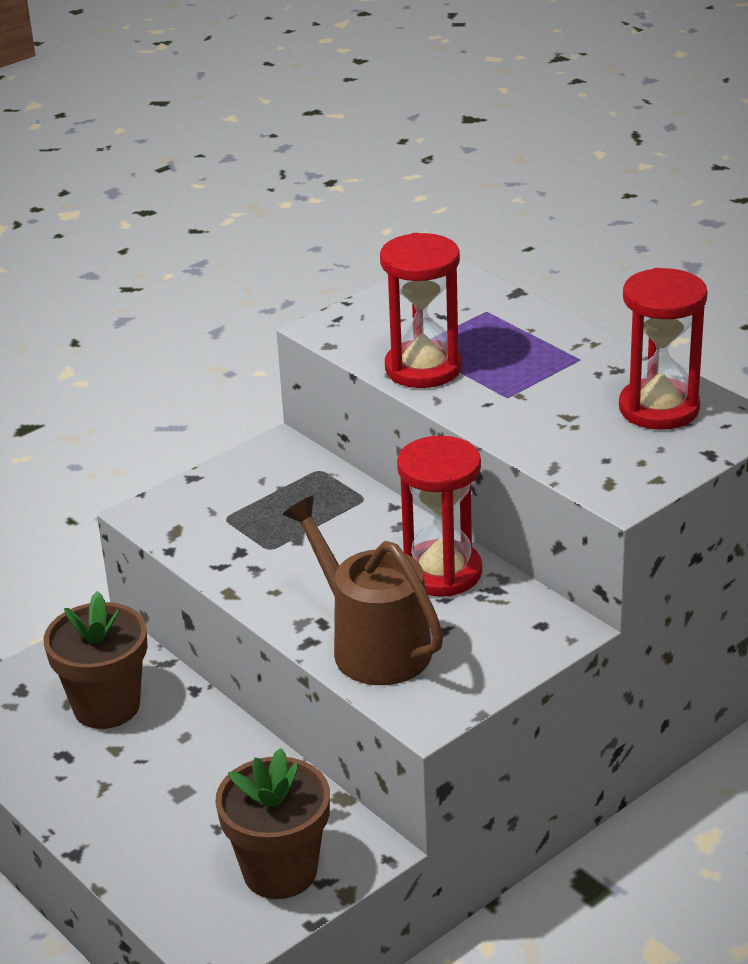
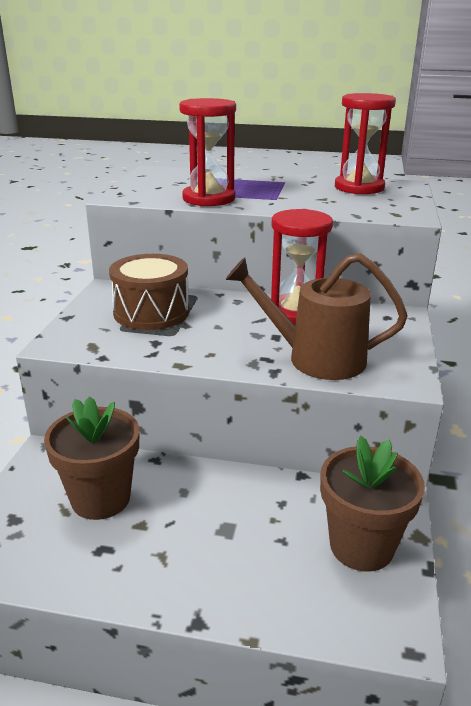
camera: 40 degrees left, 5 degrees down
none -> brown drum [109,254,189,330]

